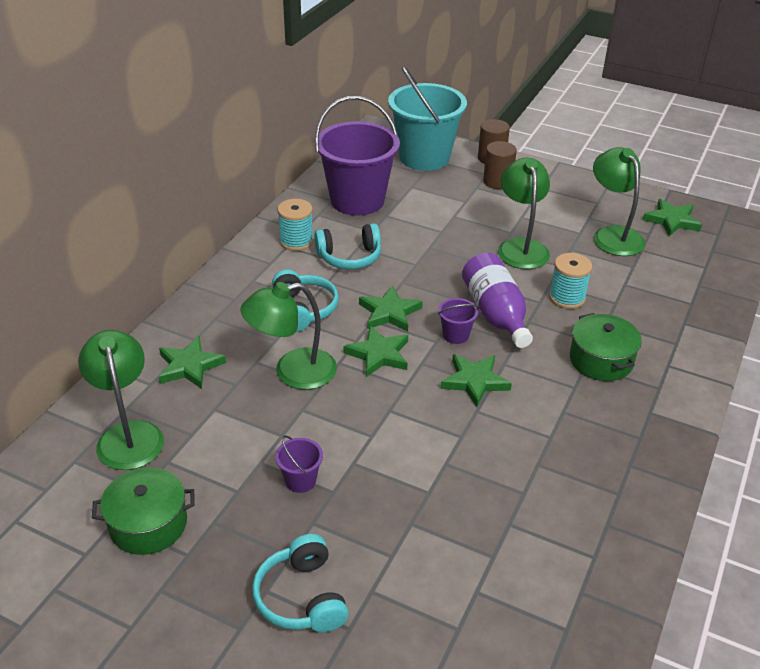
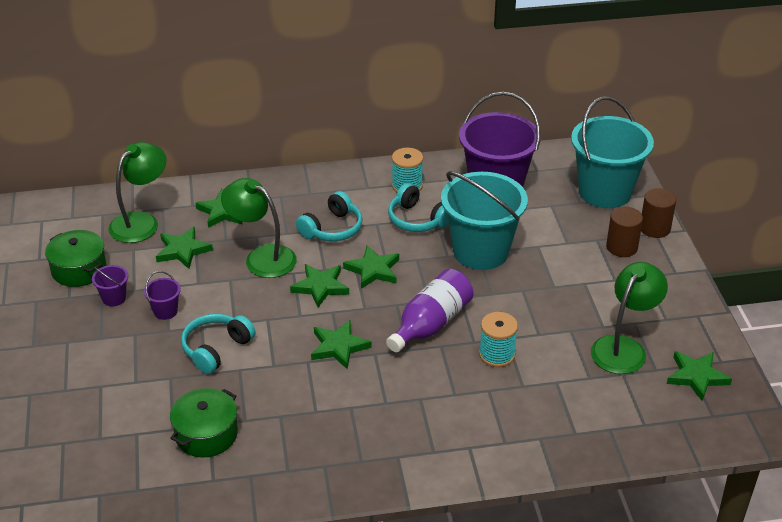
camera: 55 degrees right, 0 degrees up
turquoise headphones [252,534,349,632] -> turquoise headphones moved to [181,314,255,374]
purple bucket [438,298,479,344] -> purple bucket moved to [92,265,128,306]
green lamp [498,158,550,269] -> none
green pot [570,313,642,381] -> green pot moved to [170,388,238,457]
none -> green star [156,226,213,269]
none -> turquoise bucket [441,171,528,270]

